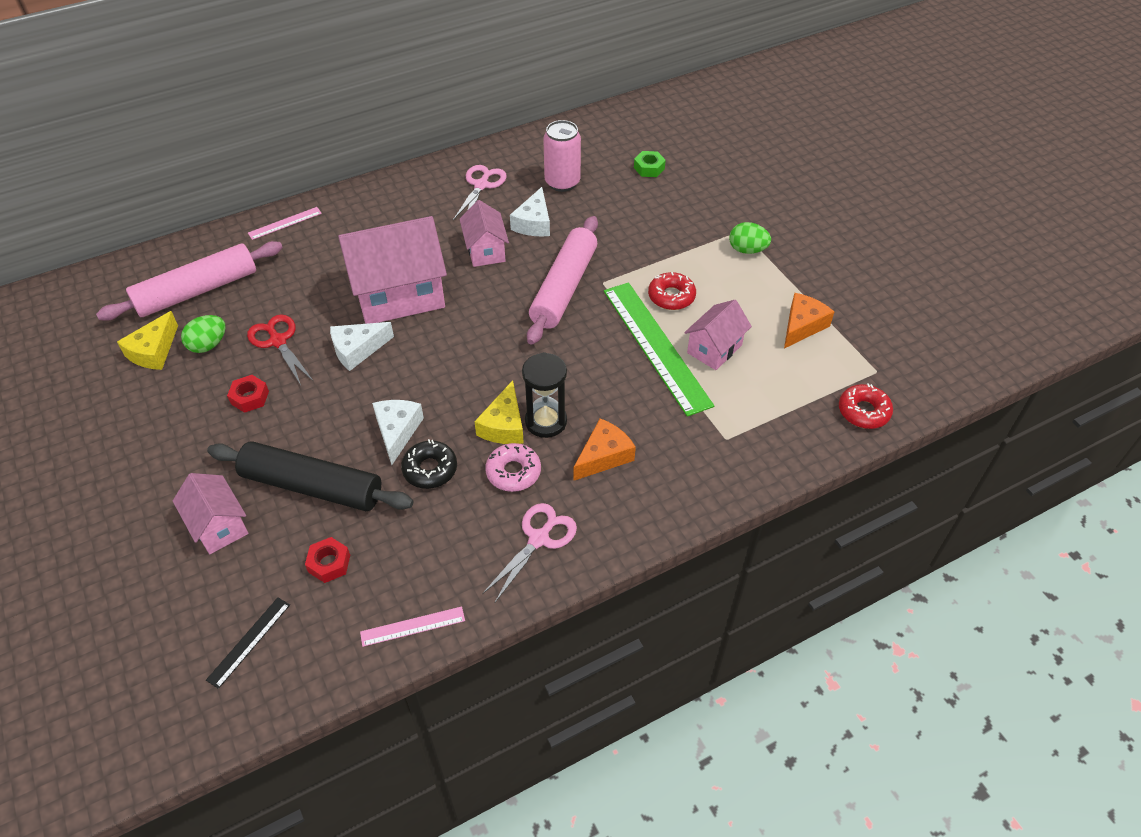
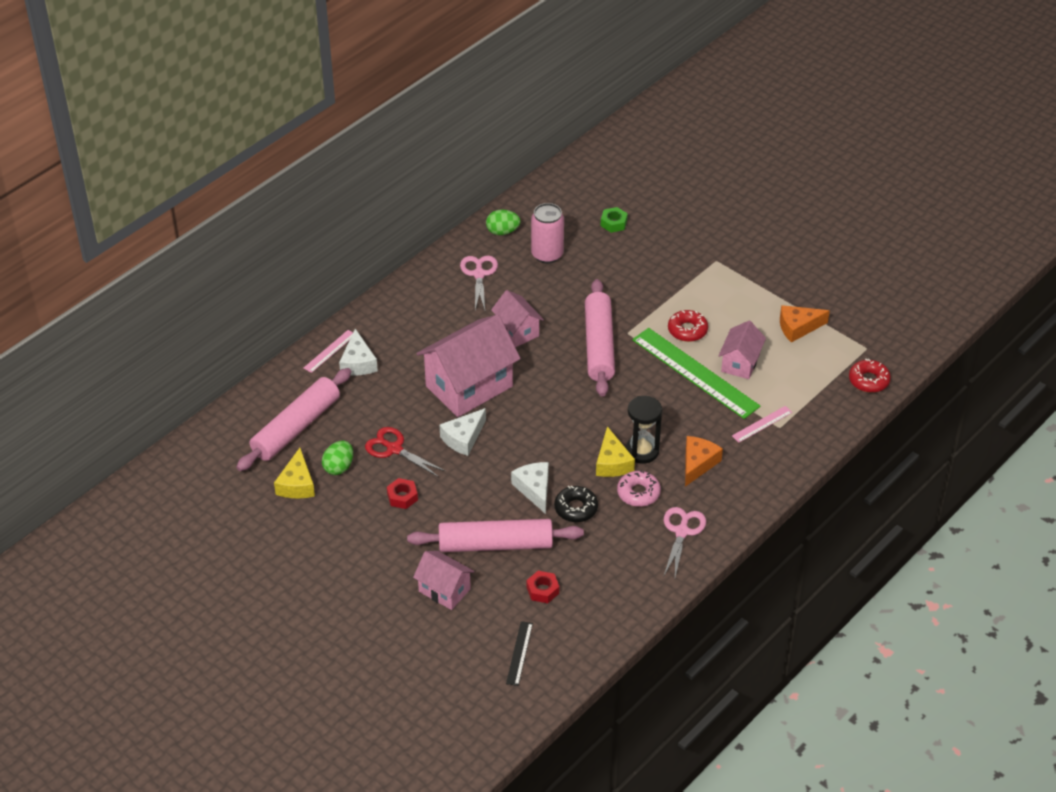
camera: 20 degrees left, 5 degrees down
black rolling pin [207,441,413,511] -> pink rolling pin [407,519,584,552]
pink ruler [360,606,465,647] -> pink ruler moved to [732,406,792,443]
white cheese [510,187,550,237] -> white cheese moved to [339,329,378,376]
green egg [729,222,771,254] -> green egg moved to [486,210,521,235]
orange cheese [784,293,834,349] -> orange cheese turned 120 degrees counterclockwise [780,305,830,343]

